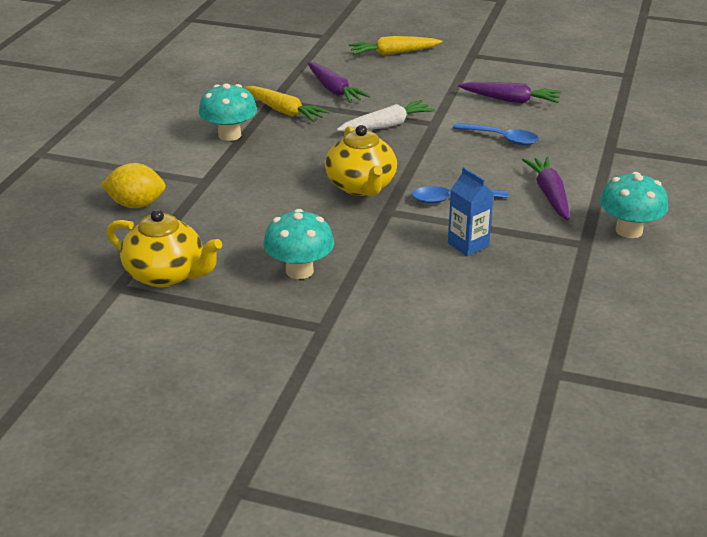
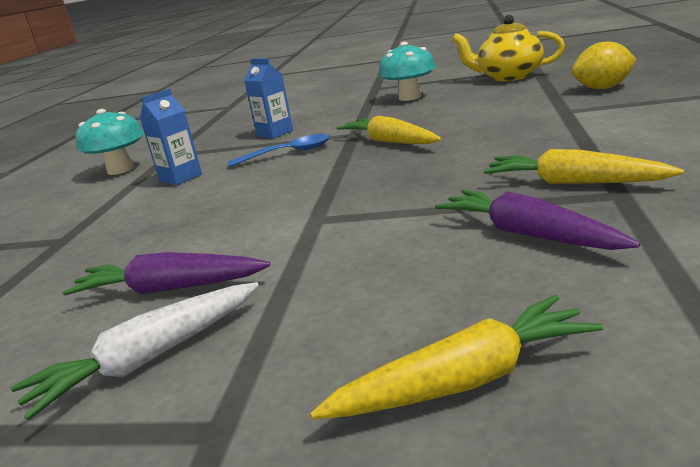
camera: 175 degrees right, 10 degrees down
turquoise mushroom [199,83,257,141] -> none
yellow teapot [325,125,397,196] -> yellow carrot [336,116,442,144]
white carrot [337,100,435,131] -> white carrot moved to [11,282,259,420]
blue spoon [453,123,539,146] -> none
purple carrot [522,157,569,220] -> blue carton [140,89,202,185]

